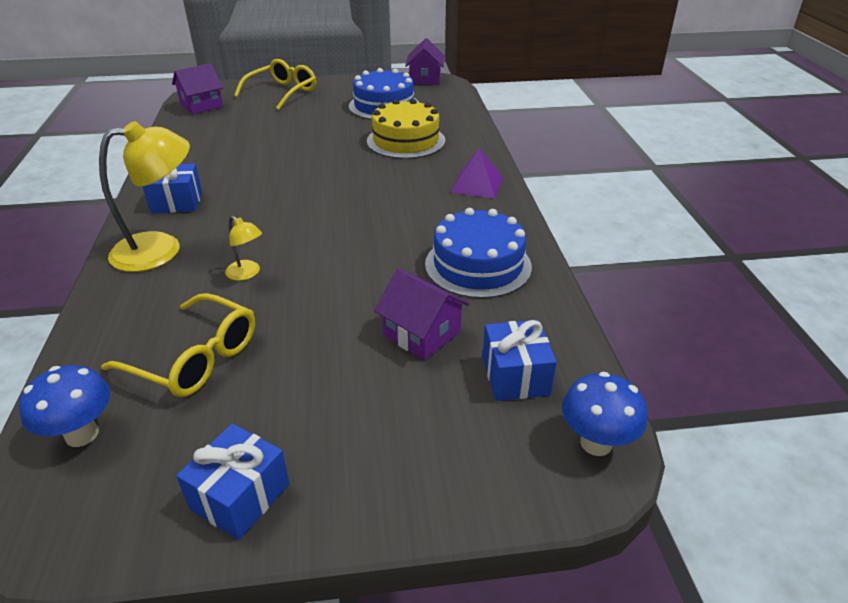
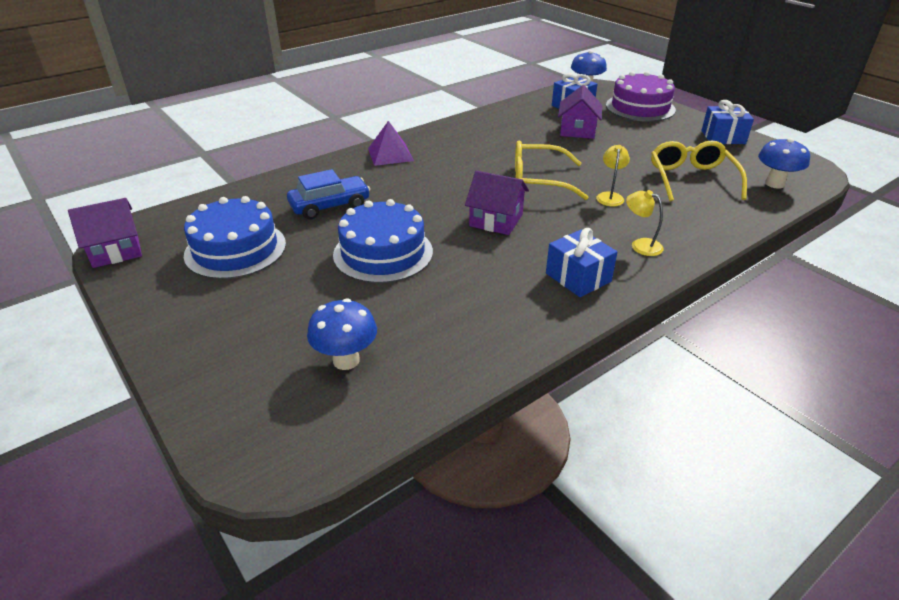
camera: 120 degrees left, 0 degrees up
yellow lamp [99,121,190,272] -> yellow lamp [626,190,663,256], size x0.48
purple house [172,63,223,114] -> purple house moved to [465,170,529,235]
yellow glasses [234,59,316,110] -> yellow glasses moved to [515,141,588,200]
yellow cake [367,99,445,159] -> blue car [287,169,370,220]
blue cake [425,208,532,299] -> blue cake moved to [333,199,433,283]
none -> blue mushroom [307,298,377,370]
none -> purple cake [606,71,676,122]

